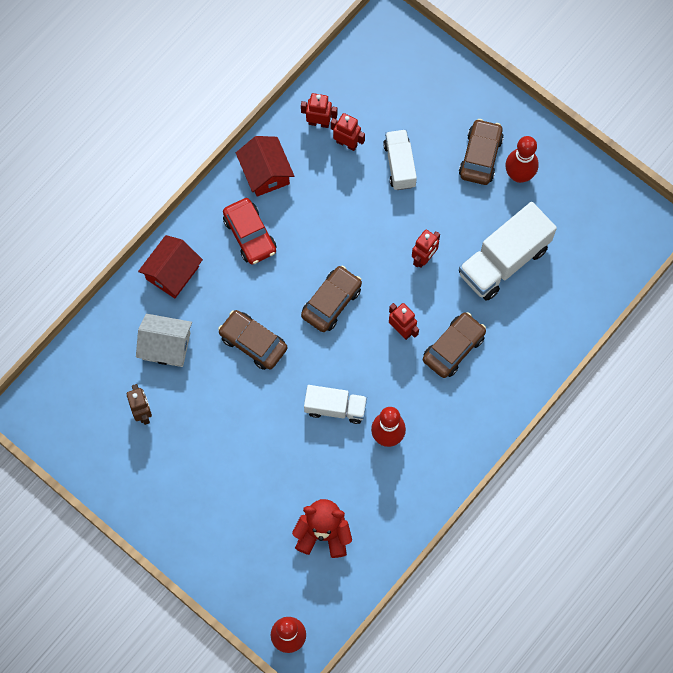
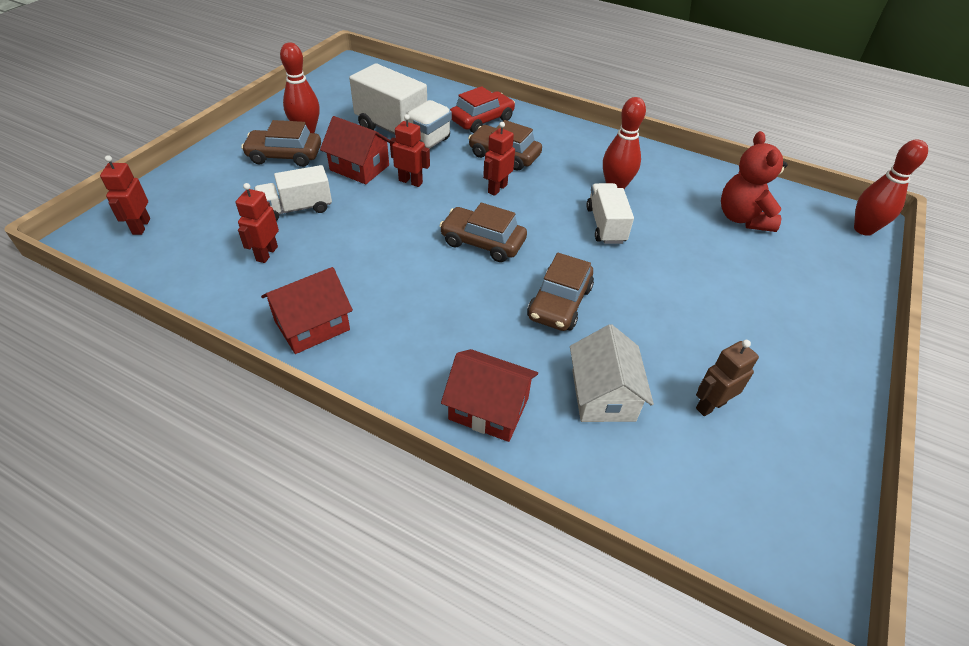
camera: 105 degrees left, 25 degrees down
red car [223,198,276,264] -> red car moved to [450,86,515,133]
red robot [301,93,337,128] -> red robot moved to [100,155,150,235]
none -> red house [320,116,390,184]

